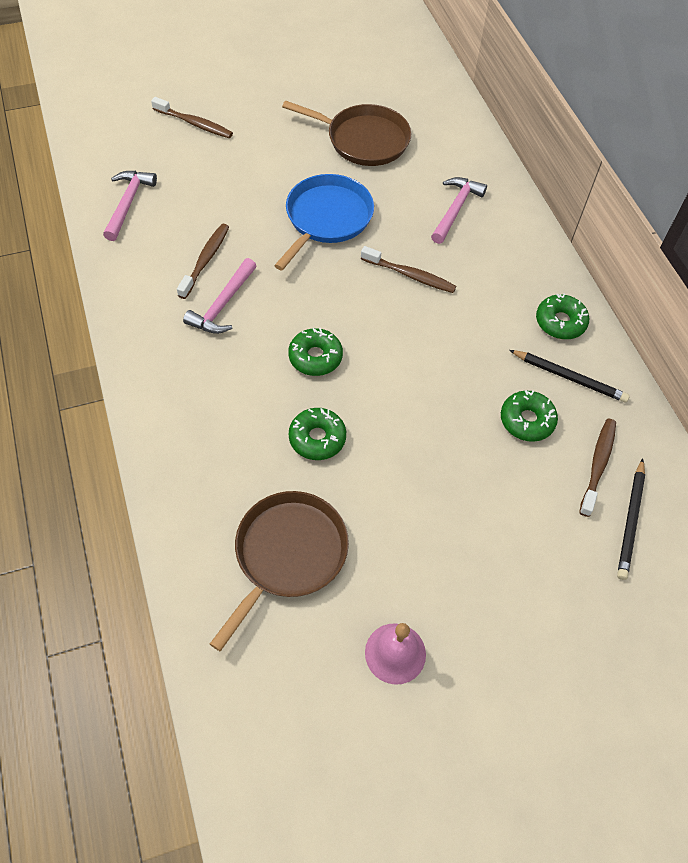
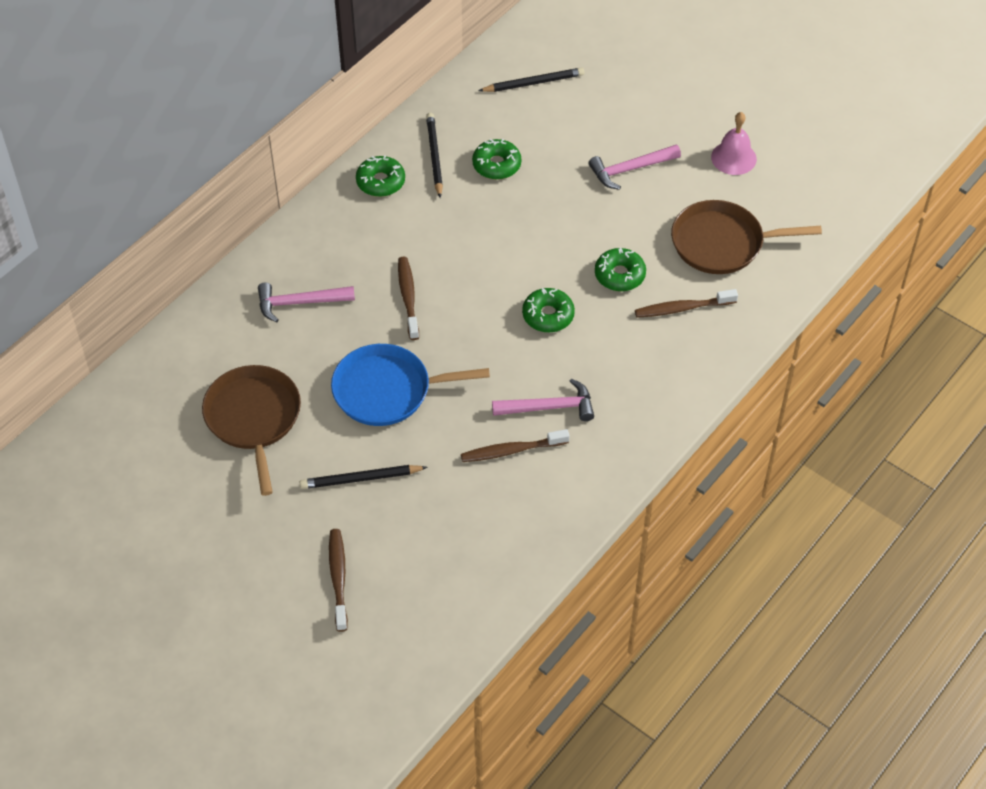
camera: 120 degrees left, 5 degrees down
pink hammer [103,171,157,241] -> pink hammer moved to [588,145,681,190]
brown toothbrush [579,418,616,517] -> brown toothbrush moved to [635,289,738,318]
none -> black pencil [300,465,428,489]

